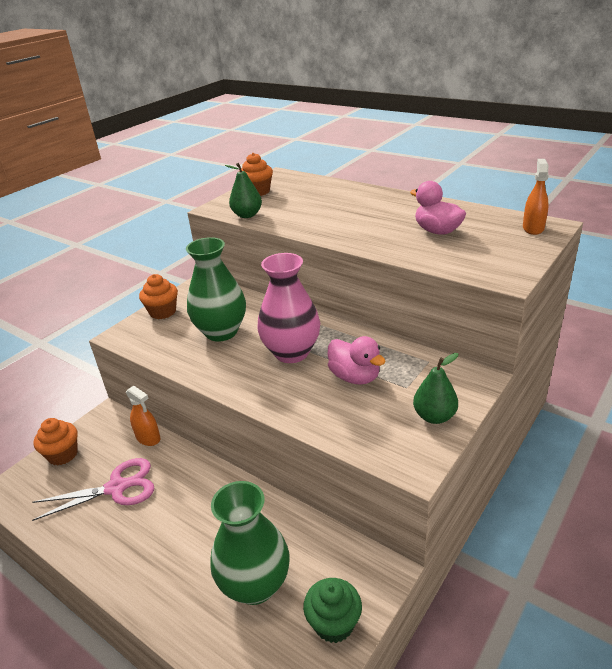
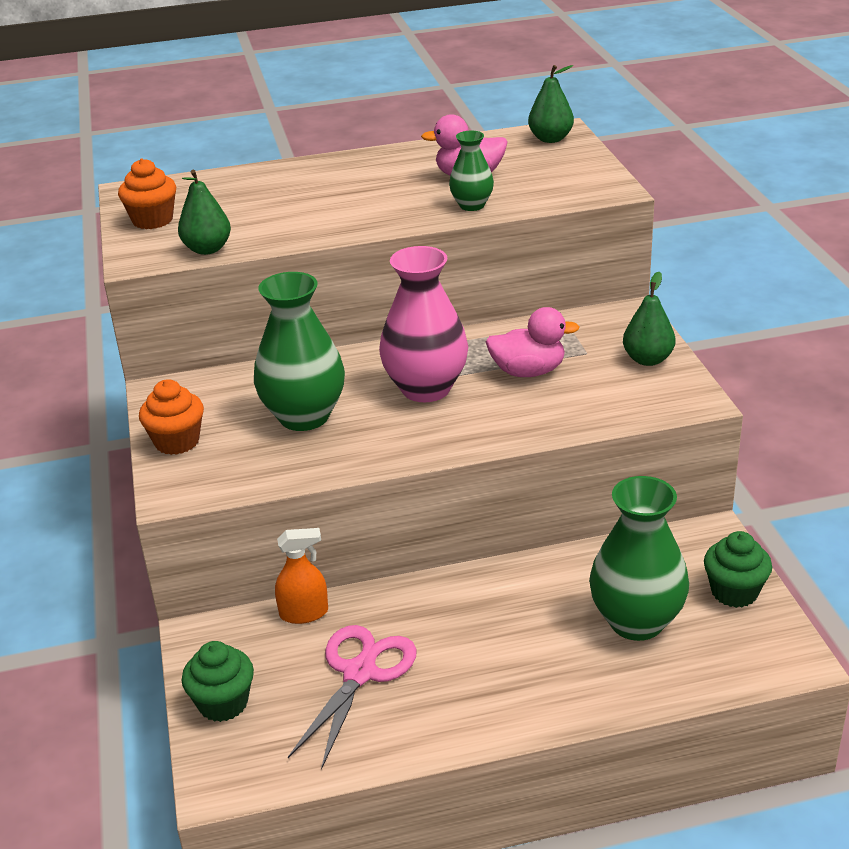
camera: 50 degrees left, 0 degrees up
orange cupcake [33,418,78,466] -> green cupcake [182,641,254,722]
orange spray bottle [523,159,549,235] -> green pear [528,65,574,143]
none -> green vase [449,131,494,211]

